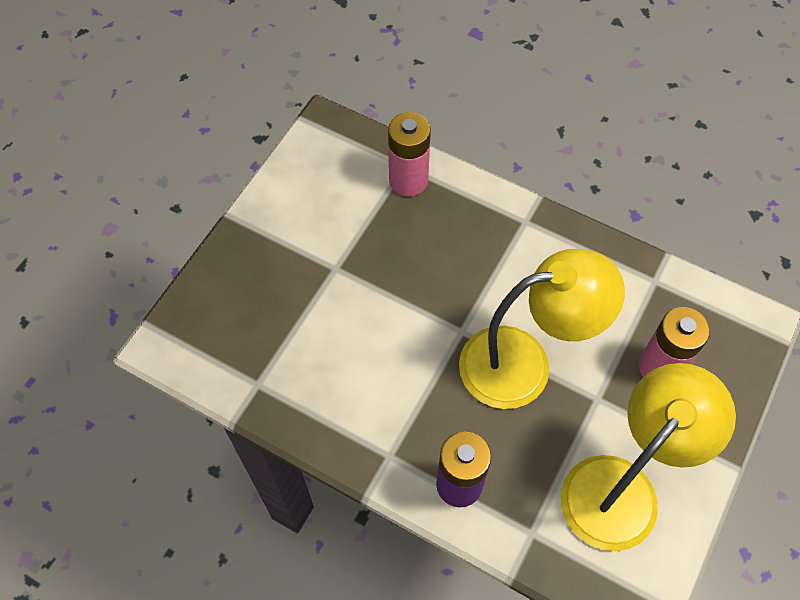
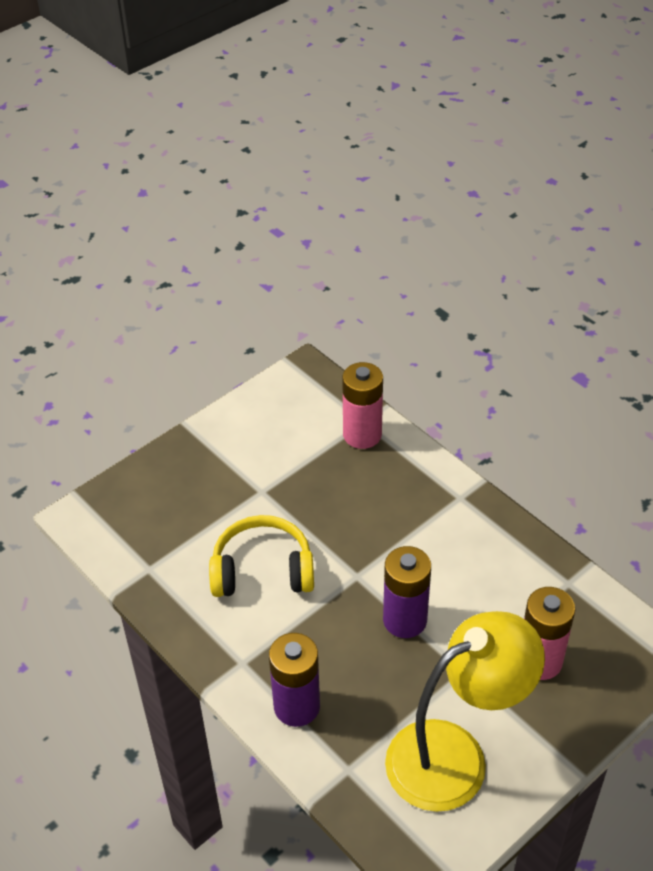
camera: 20 degrees right, 15 degrees down
yellow lamp [459,249,625,409] -> purple battery [383,546,431,638]
none -> yellow headphones [209,515,314,597]

